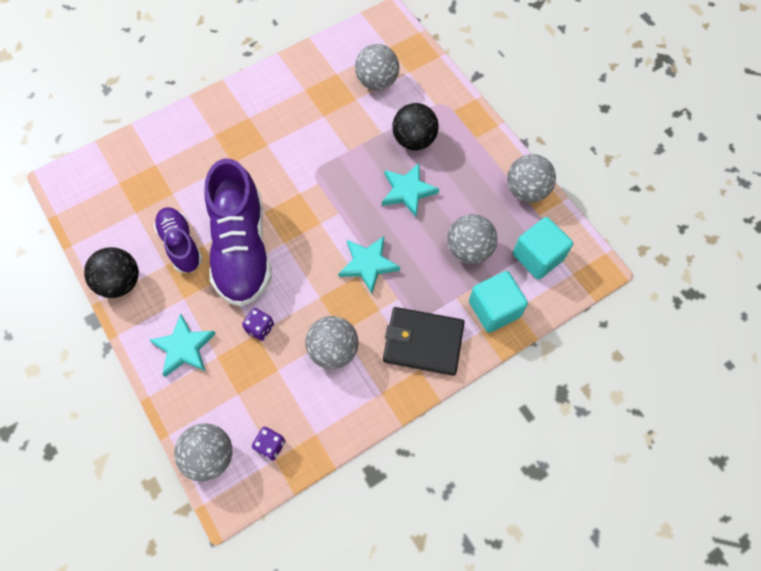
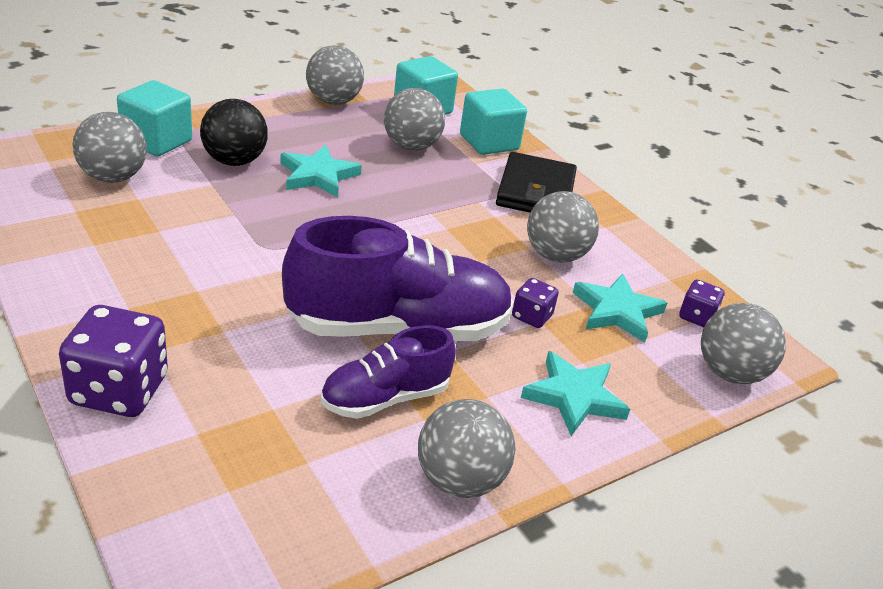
camera: 95 degrees left, 30 degrees down
black ball [84,247,139,298] -> grey ball [418,399,516,498]
turquoise star [338,236,400,294] -> turquoise star moved to [573,274,667,343]
none -> purple dice [59,305,168,417]
none -> turquoise cube [117,80,192,156]

